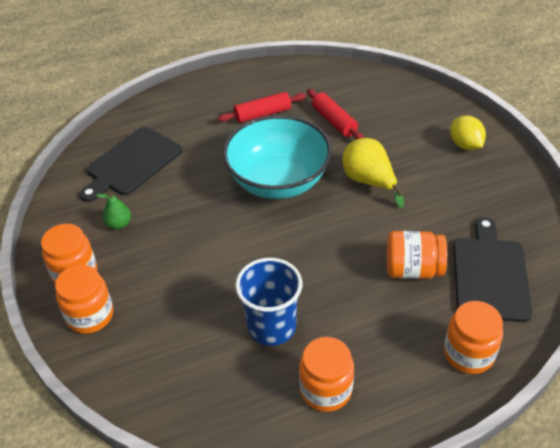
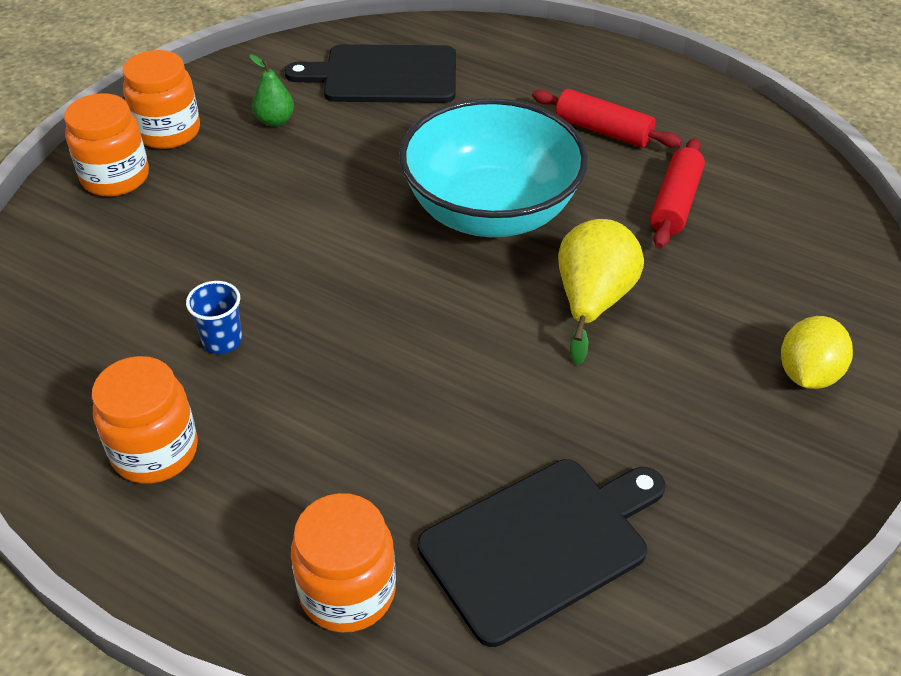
camera: 50 degrees right, 0 degrees up
blue cup [235,258,302,346] -> blue cup [186,281,242,354], size x0.51
orange jar [386,231,447,279] -> none

